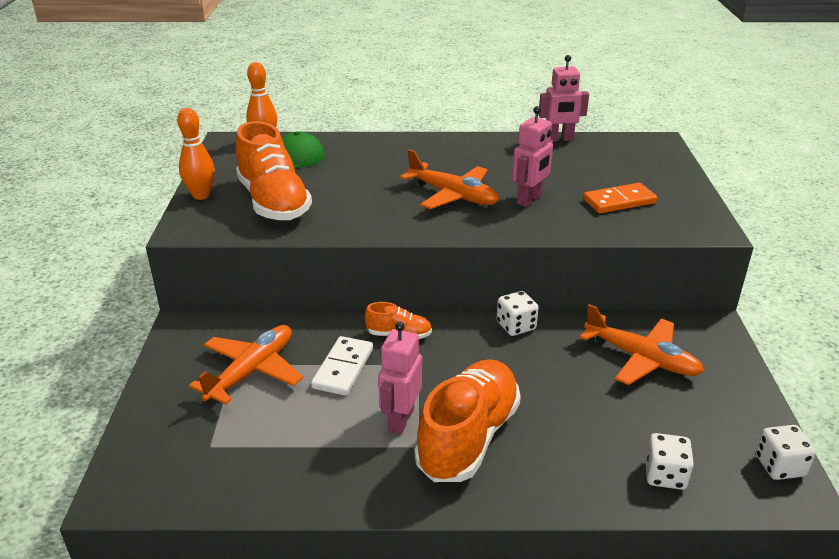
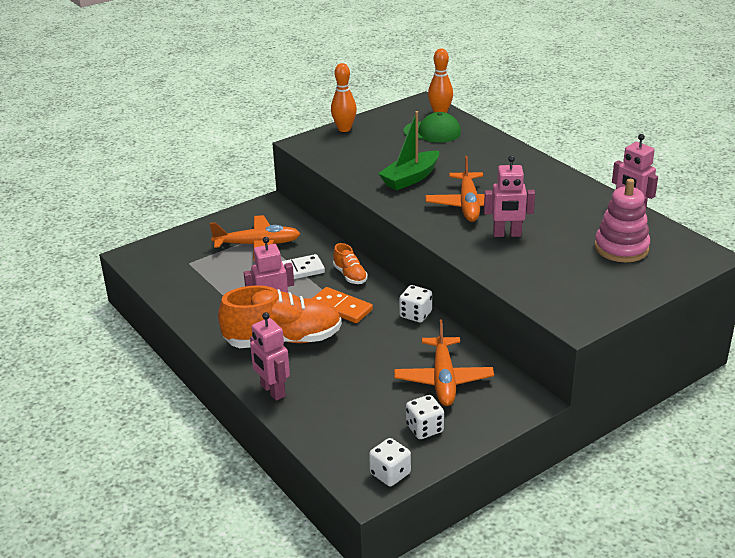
camera: 55 degrees right, 0 degrees up
orange shoe [236,121,312,220] -> none
orange domino [583,183,657,213] -> orange domino moved to [311,287,373,323]
white dice [645,433,694,490] -> white dice moved to [406,395,444,439]
none -> pink robot [250,312,290,401]
none -> green boat [378,111,439,191]
none -> pink stacking toy [595,179,650,262]

